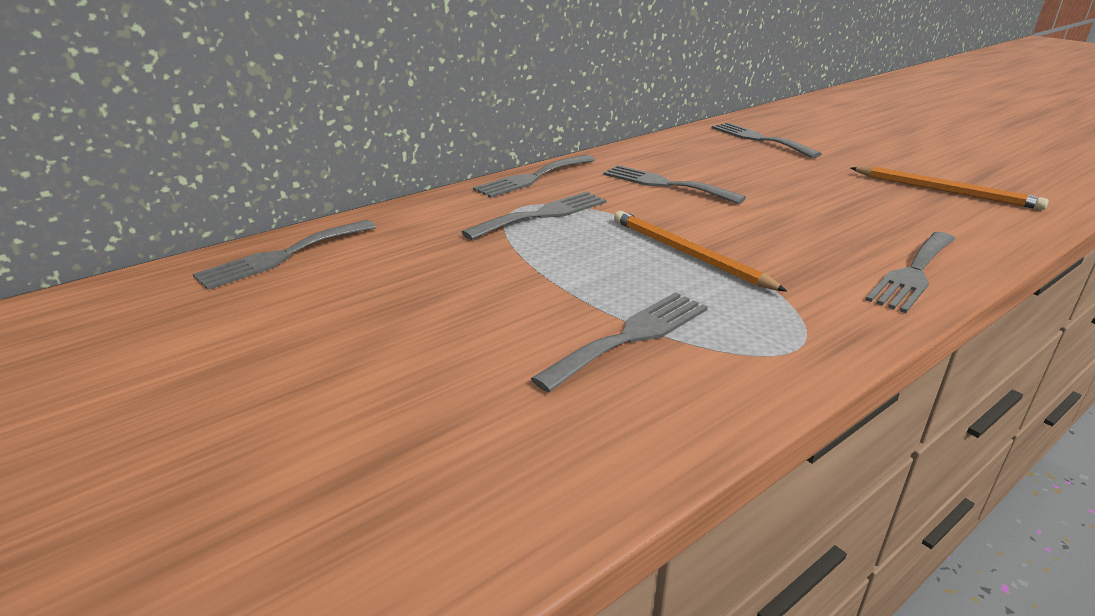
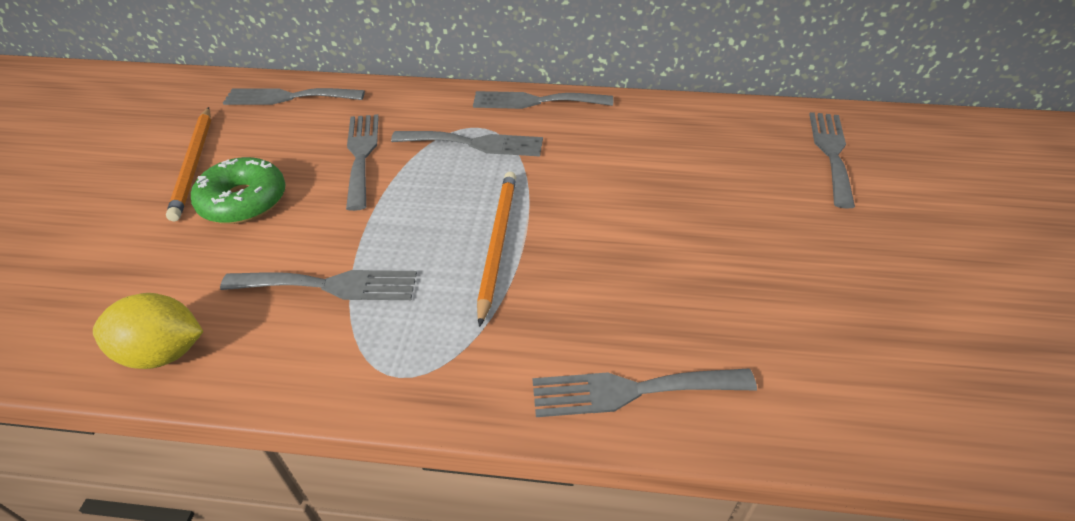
camera: 45 degrees right, 15 degrees up
grey fork [603,165,746,204] -> grey fork moved to [346,114,379,211]
orange pencil [851,167,1049,210] -> orange pencil moved to [166,107,211,221]
none -> yellow lemon [93,293,204,369]
none -> green donut [191,157,286,224]

